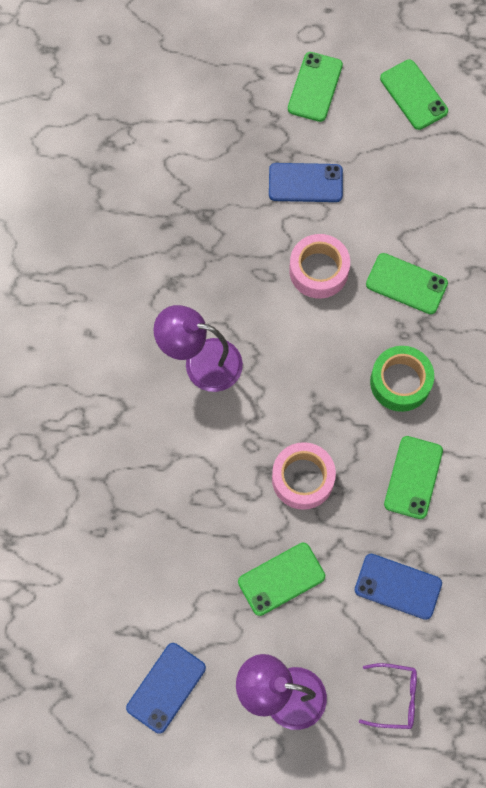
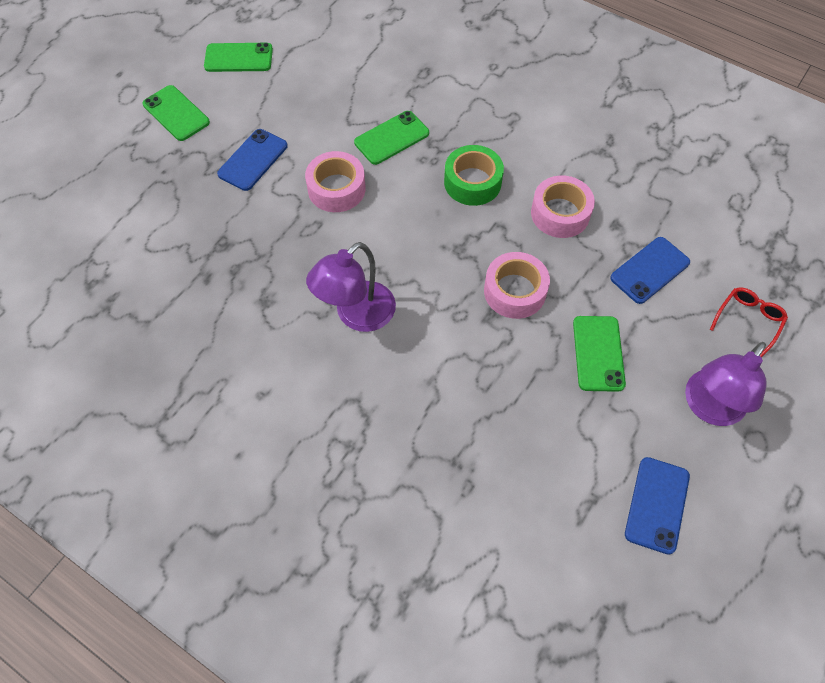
camera: 60 degrees left, 10 degrees down
blue phone [126,643,206,733] -> blue phone turned 45 degrees clockwise [625,457,690,555]
purple glasses [359,663,417,729] -> red glasses [710,287,788,358]
green phone [384,436,443,519] -> pink tape [531,176,595,238]

